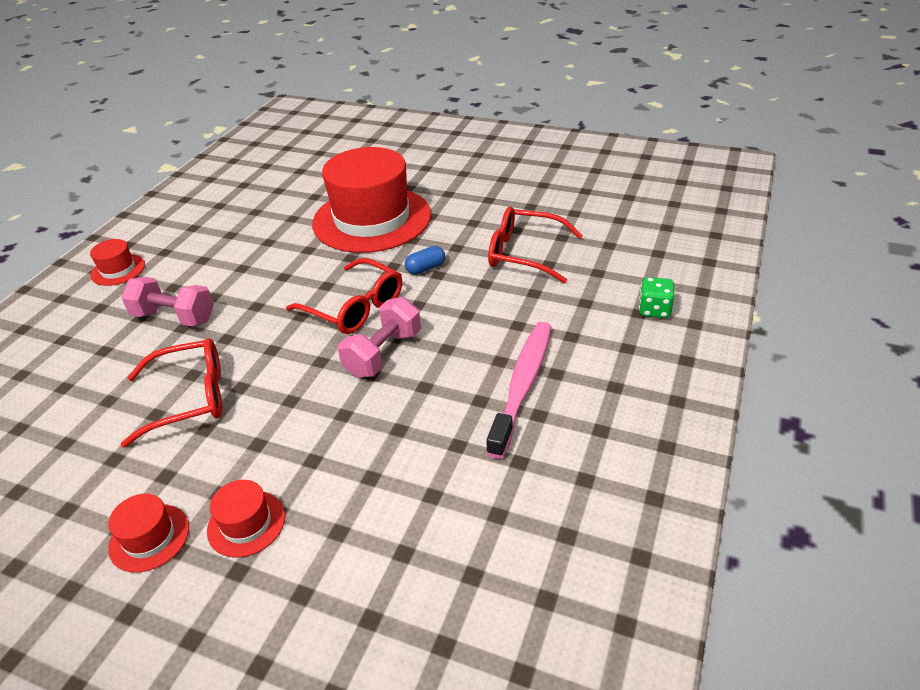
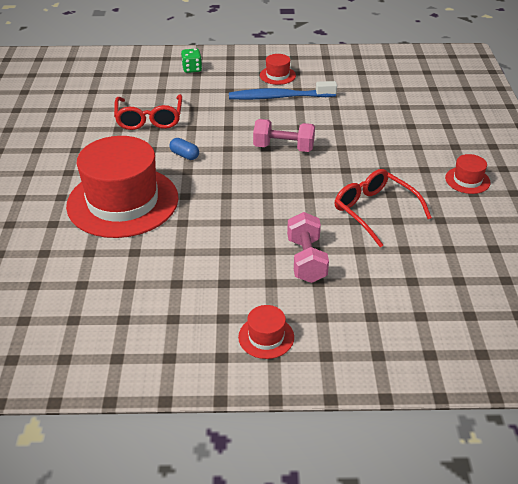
camera: 115 degrees left, 0 degrees up
red hat [207,480,285,557] -> red hat moved to [260,54,296,85]
red glasses [286,258,402,334] -> none
pink toothbrush [486,322,551,459] -> blue toothbrush [229,81,337,100]

